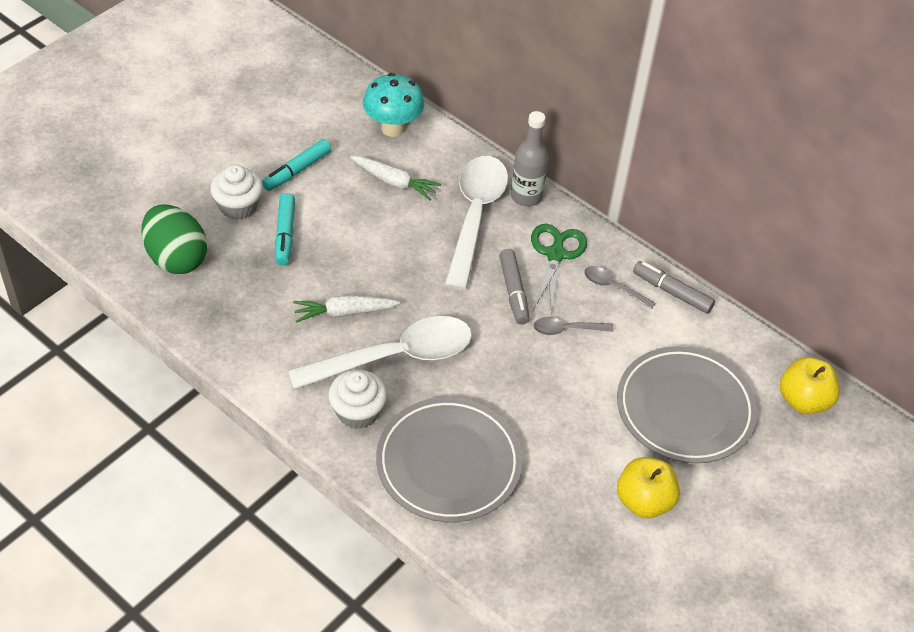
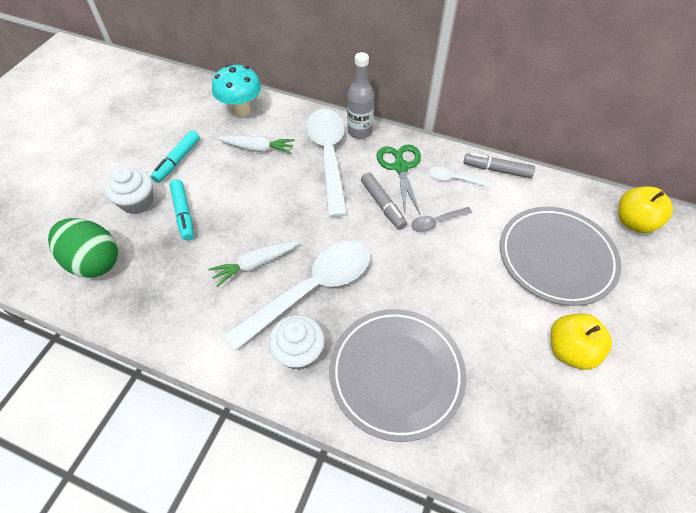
camera: 15 degrees left, 5 degrees up
grey spoon [584,266,656,310] -> white spoon [429,167,491,187]

